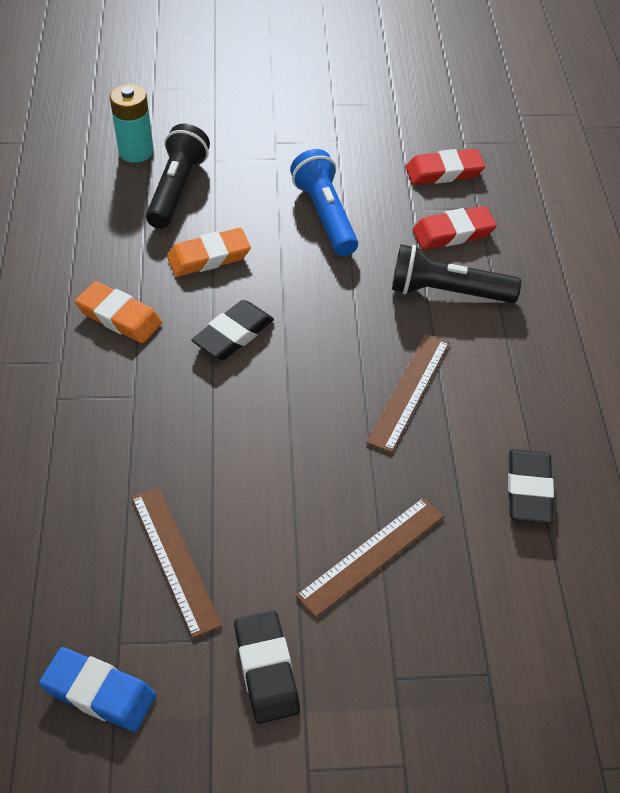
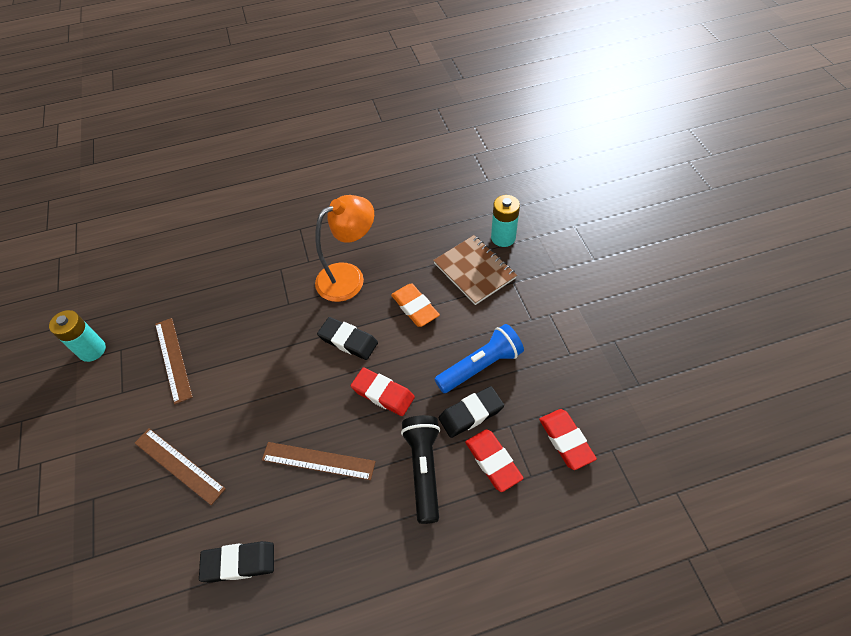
camera: 80 degrees right, 5 degrees up
blue eraser [39,647,156,732] -> turquoise battery [49,310,106,362]
orange eraser [75,281,162,343] -> orange lamp [315,195,374,302]
brown ruler [132,487,222,638] -> brown ruler turned 75 degrees counterclockwise [155,318,193,404]
black flashlight [146,124,210,229] -> brown notebook [433,235,517,305]
black eraser [234,610,300,724] -> black eraser moved to [439,386,504,438]
none -> red eraser [351,367,415,416]

